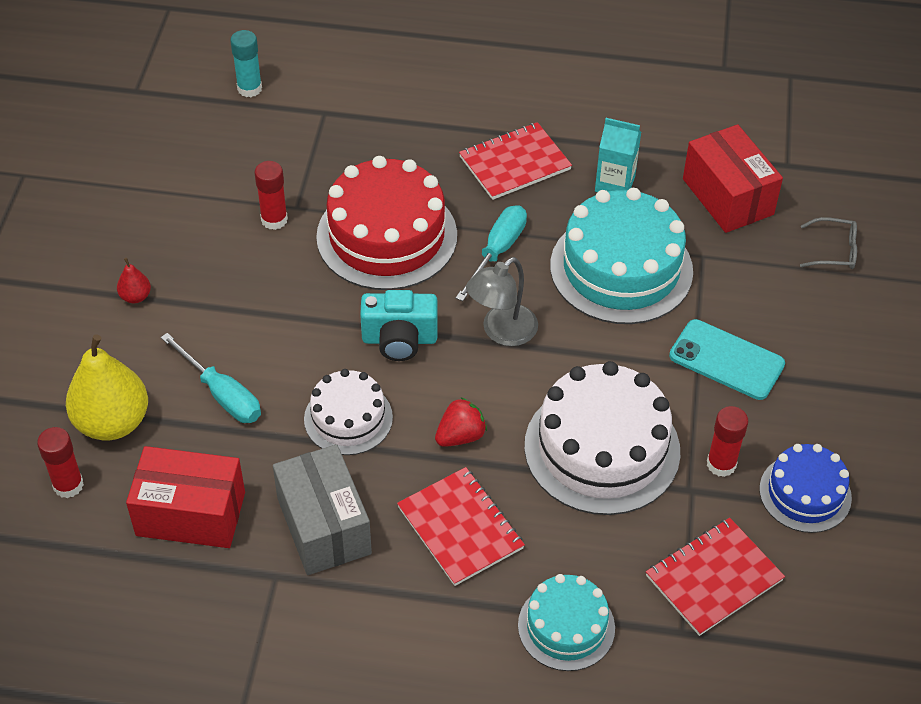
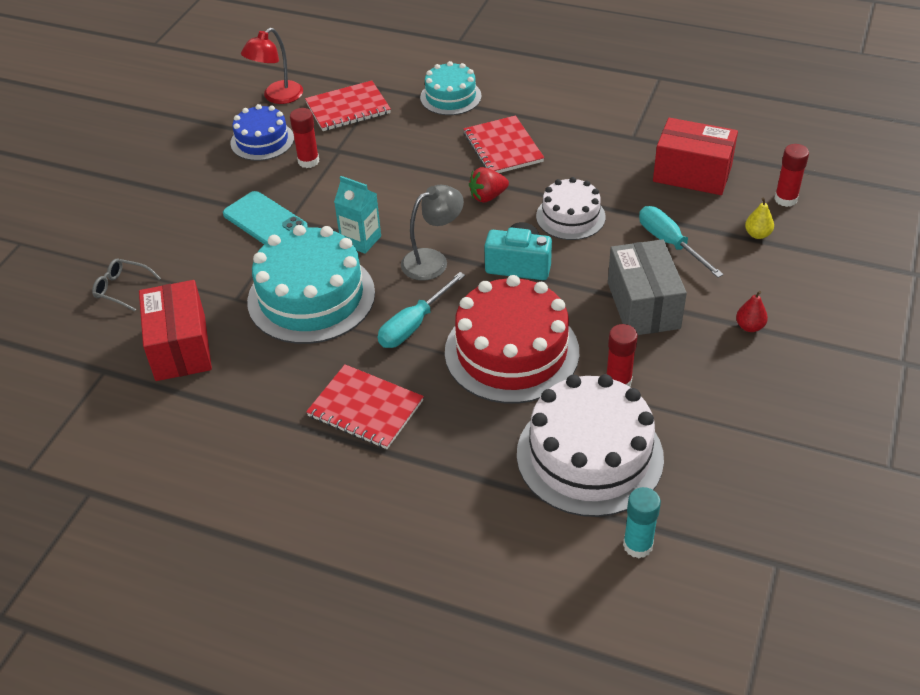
camera: 165 degrees left, 5 degrees down
yellow pear [66,334,148,440] -> yellow pear [745,197,774,239], size x0.44
grey box [273,444,372,575] -> grey box moved to [608,239,687,335]
red notebook [459,122,572,200] -> red notebook turned 45 degrees clockwise [306,364,424,449]
white cake [524,361,680,515] -> white cake moved to [517,374,664,517]
turquoise carton [595,118,641,192] -> turquoise carton moved to [334,176,381,254]
none -> red lamp [241,28,303,104]

